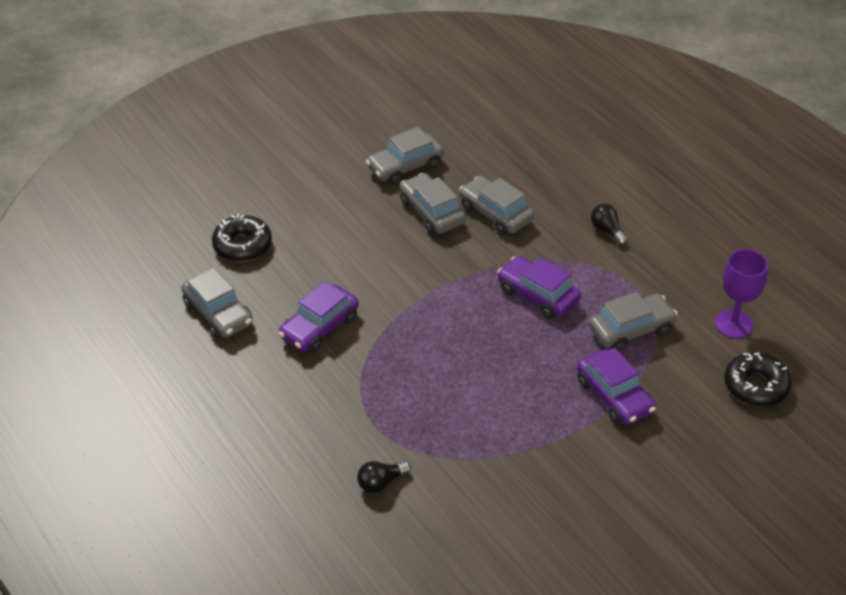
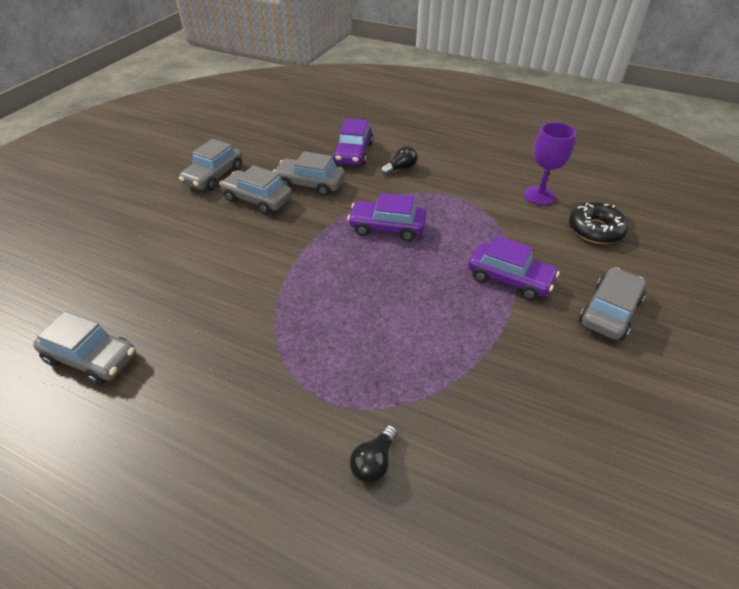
camera: 30 degrees left, 0 degrees up
black donut [212,214,272,262] -> none
purple car [278,281,359,353] -> purple car moved to [333,119,373,166]
grey car [589,292,678,351] -> grey car moved to [579,267,646,340]
black light bulb [591,204,628,246] -> black light bulb turned 120 degrees clockwise [381,146,417,175]

